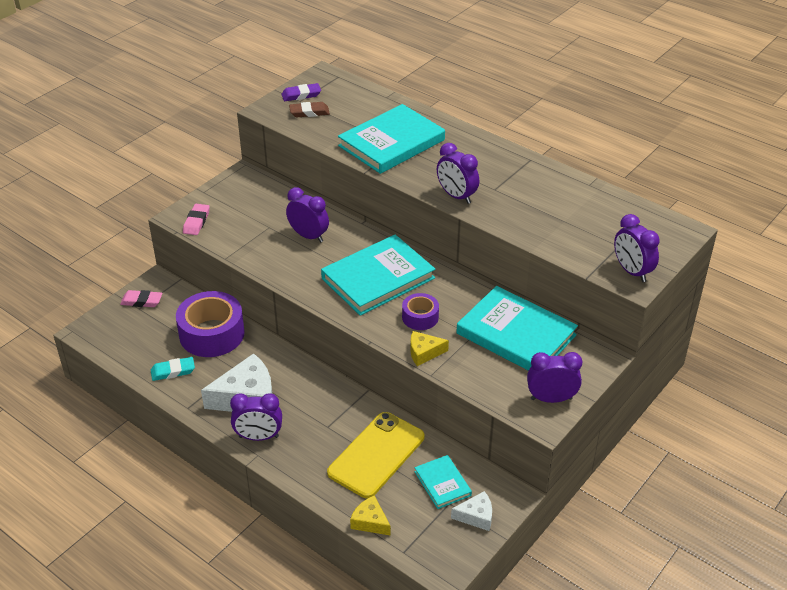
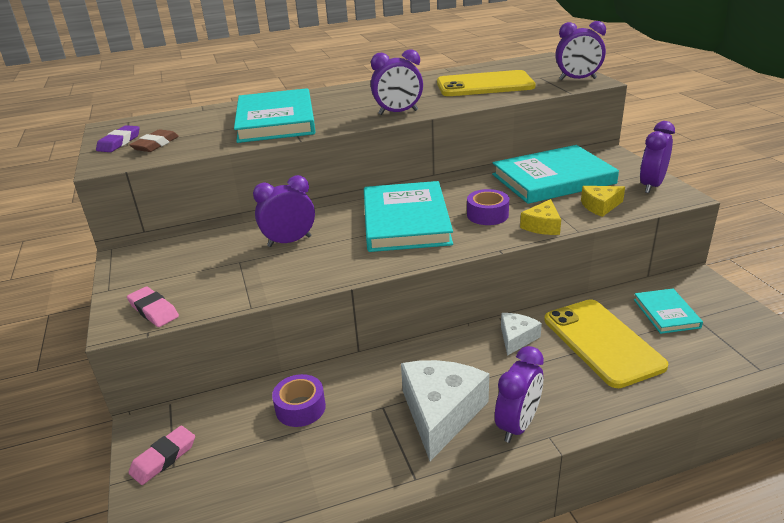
camera: 55 degrees left, 10 degrees down
turquoise eraser [151,357,195,381] -> none
purple tape [176,291,245,357] -> purple tape [272,374,326,427], size x0.53
yellow cheese [350,495,391,536] -> yellow cheese moved to [581,186,625,217]
turquoise book [414,455,472,509] -> turquoise book turned 75 degrees clockwise [634,289,703,334]
white cheese [451,491,492,531] -> white cheese moved to [501,313,542,356]
none -> yellow phone [437,70,536,96]

